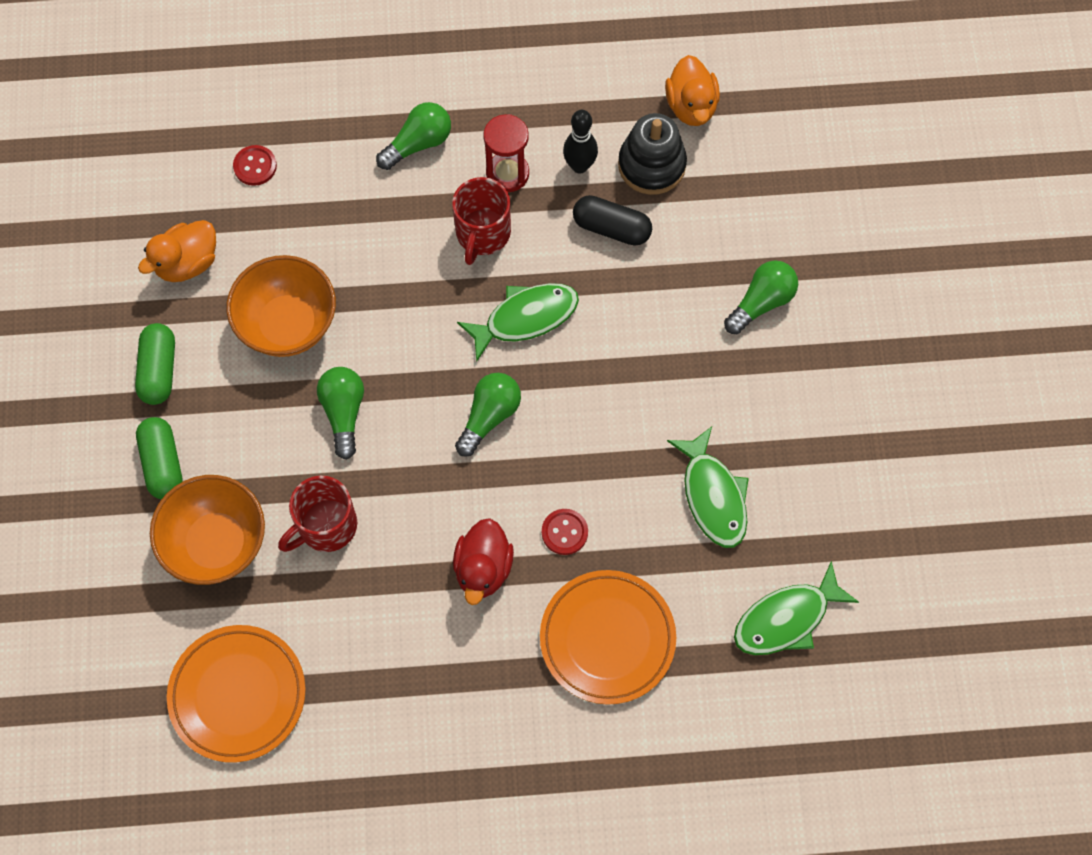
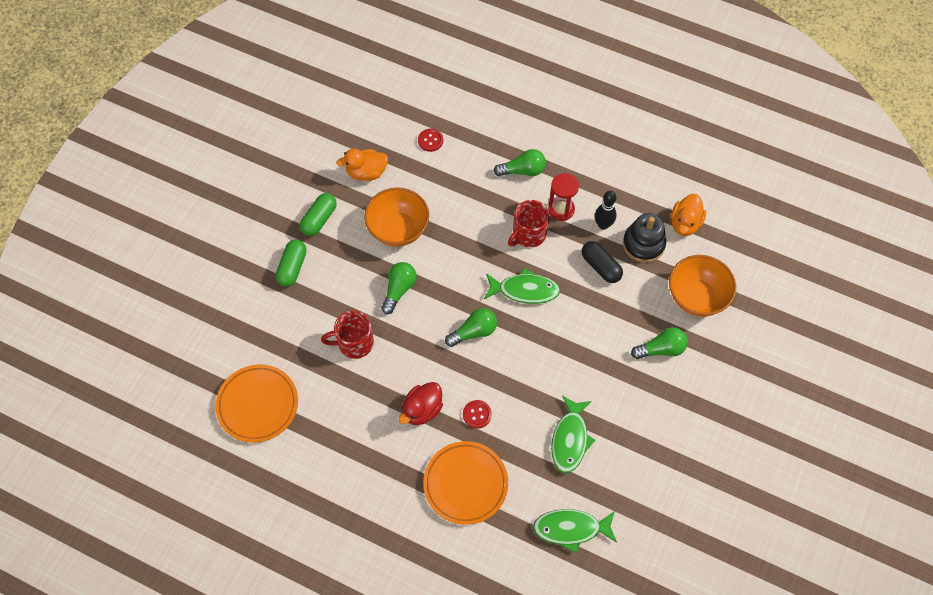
camera: 30 degrees right, 5 degrees down
orange bowl [150,475,265,585] -> orange bowl moved to [669,255,736,317]

